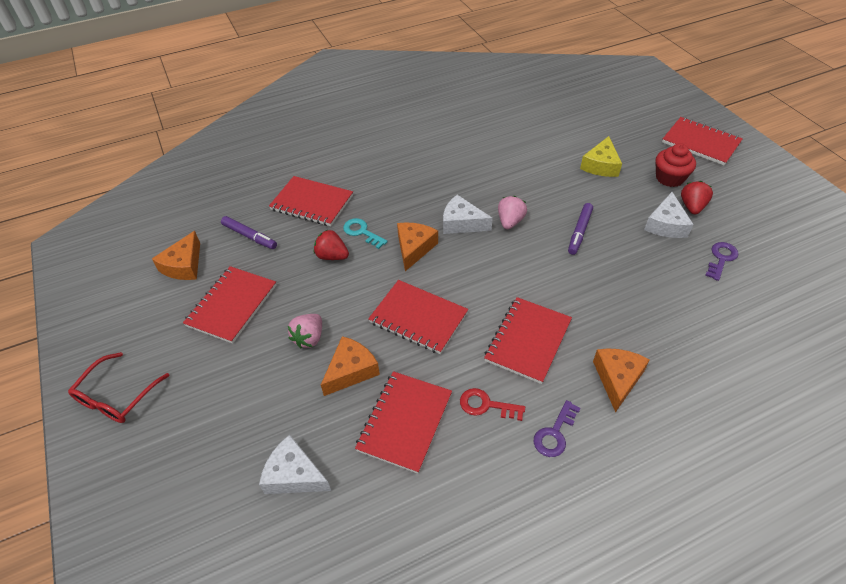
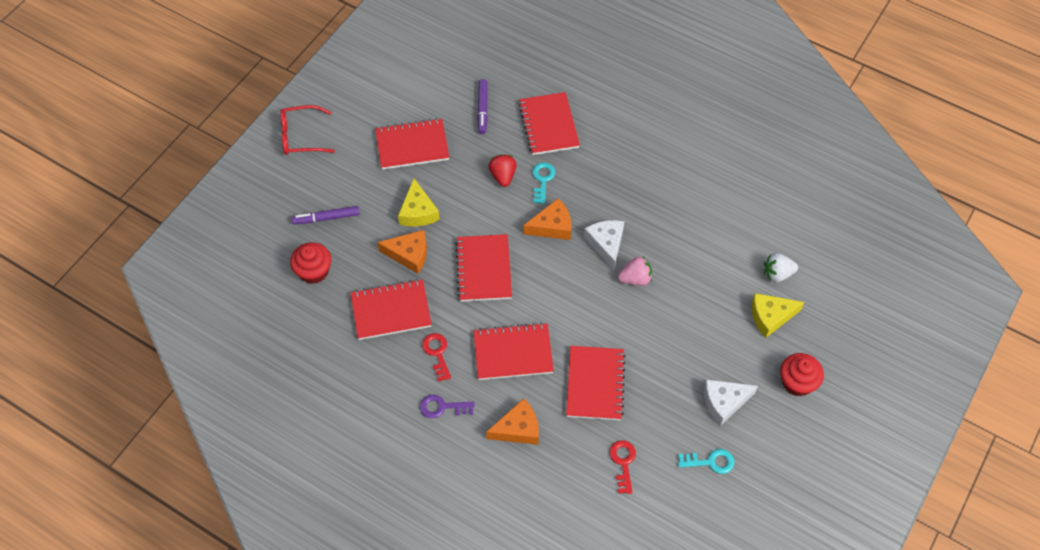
camera: 55 degrees right, 10 degrees up
orange cheese [152,231,200,280] -> none
white cheese [259,435,331,494] -> red cupcake [290,242,331,284]
pink strawberry [288,314,322,348] -> yellow cheese [398,178,440,227]
purple marker [568,203,593,255] -> purple marker moved to [291,206,360,224]
red notebook [662,117,743,165] -> red notebook moved to [566,346,626,420]
red strawberry [681,181,713,214] -> none
purple key [705,242,739,281] -> turquoise key [678,449,734,474]
none -> red key [609,440,636,494]
none -> white strawberry [764,253,798,282]

